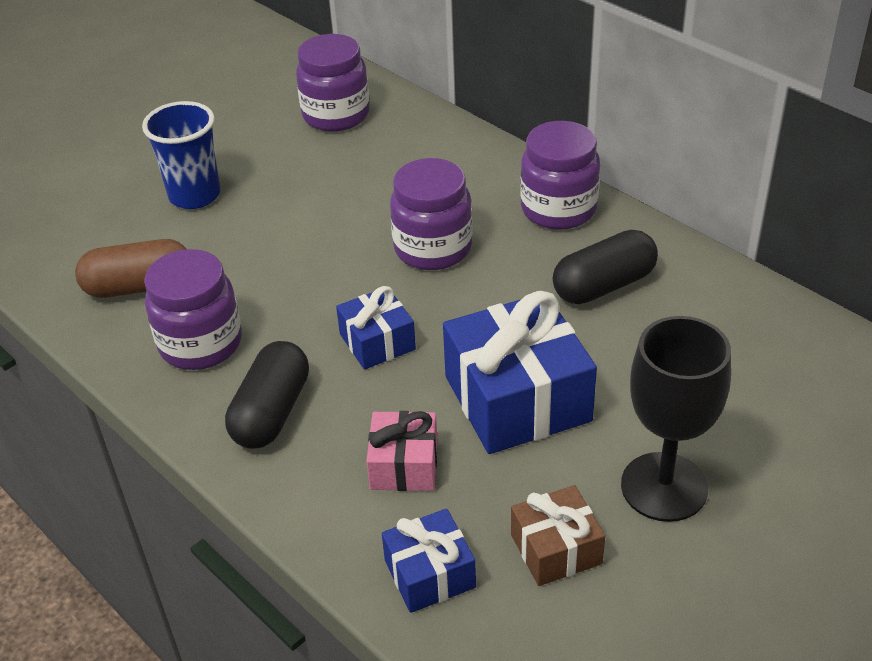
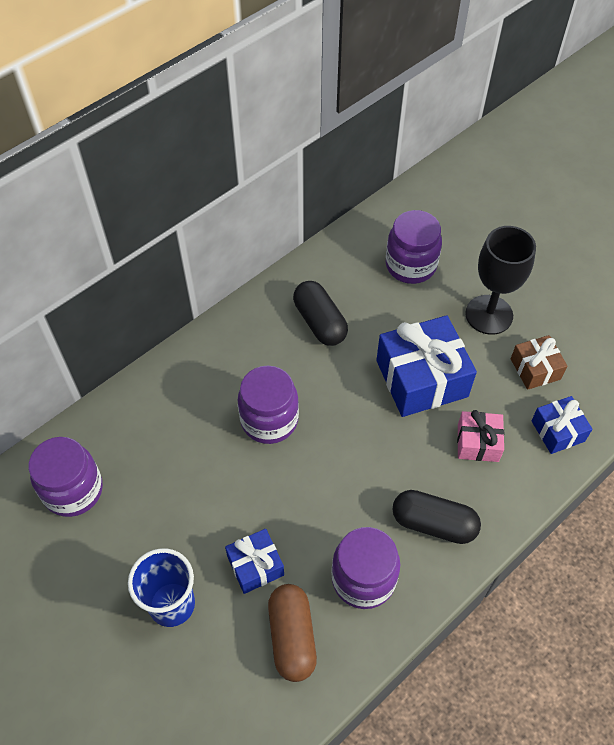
camera: 90 degrees left, 15 degrees up
blue gift [336,286,416,369] -> blue gift moved to [225,529,284,594]
purple jar [520,121,600,230] -> purple jar moved to [386,210,442,284]

